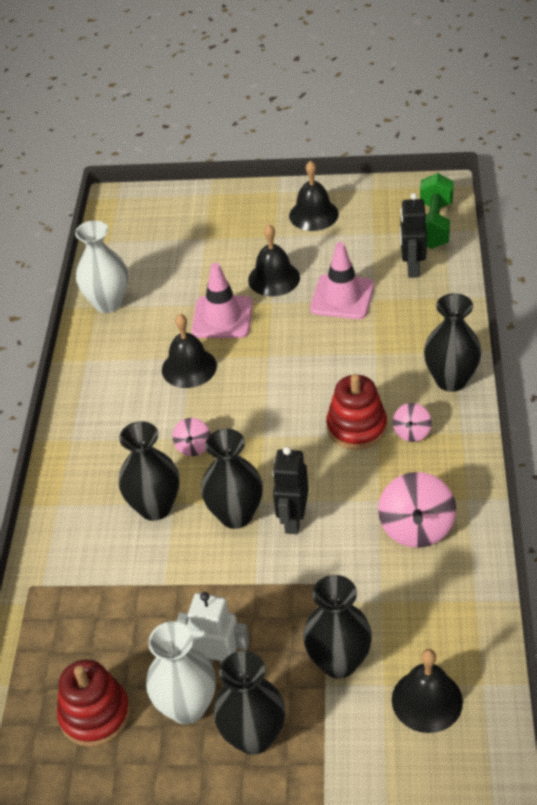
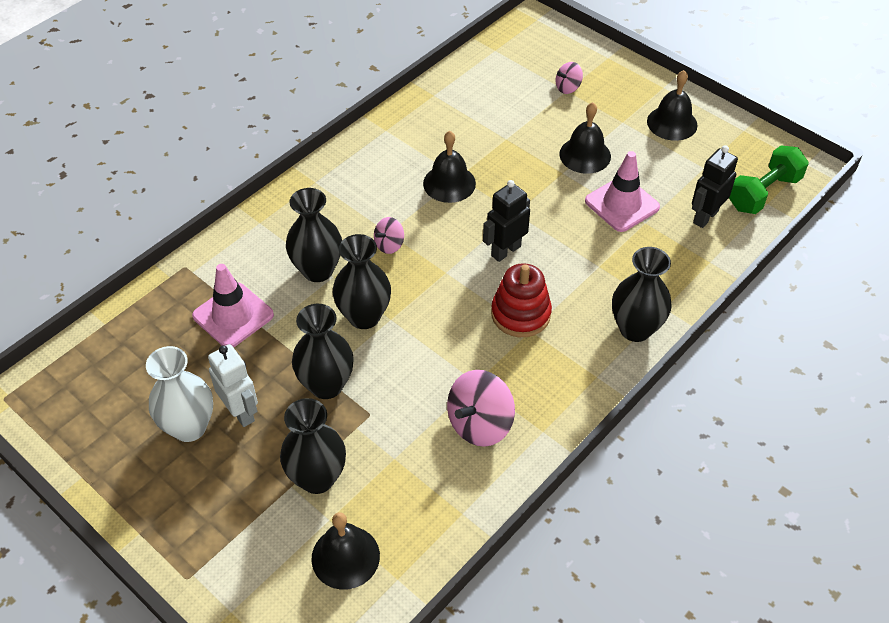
camera: 35 degrees right, 5 degrees up
red stacking toy [57,660,130,747] -> none
white vase [75,220,128,313] -> none
pink traffic cone [192,263,253,338] -> pink traffic cone moved to [192,264,274,347]
black vase [214,651,285,755] -> black vase moved to [292,304,354,399]
black robot [272,447,309,534] -> black robot moved to [483,180,530,262]
pink spinning top [393,403,432,442] -> pink spinning top moved to [556,62,583,94]

